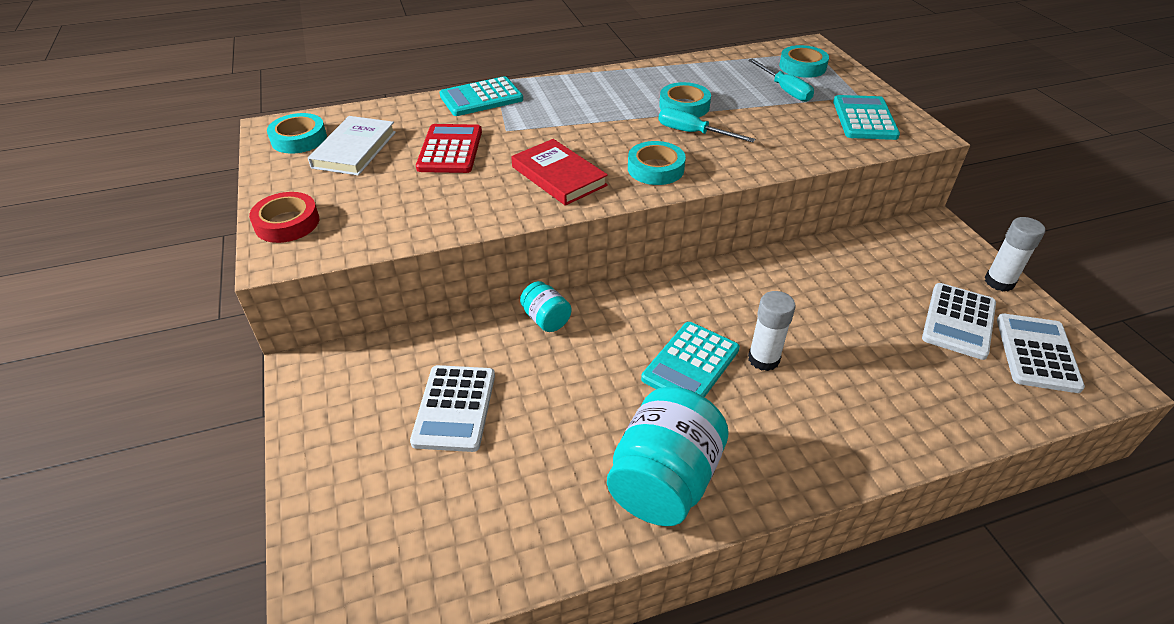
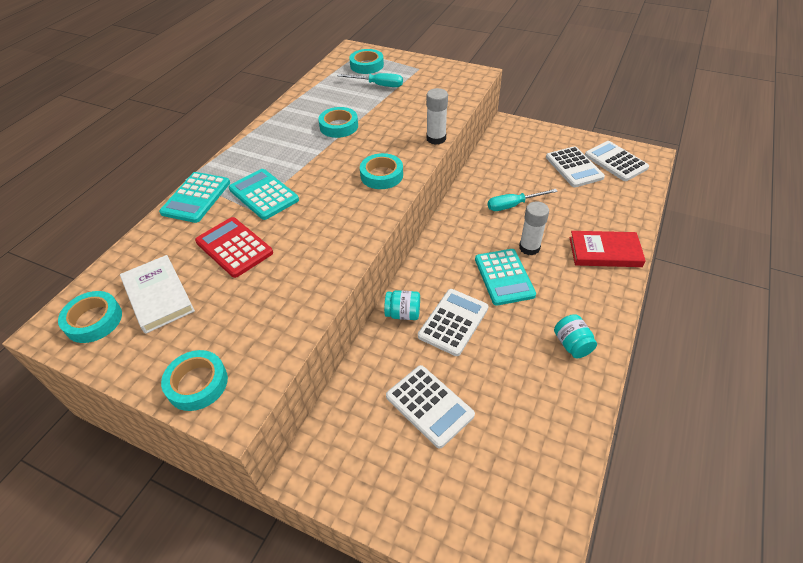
camera: 45 degrees left, 5 degrees up
red tape [249,192,319,243] -> turquoise tape [161,350,228,411]
red book [511,139,608,206] -> red book moved to [569,231,646,267]
turquoise jar [607,387,729,526] -> turquoise jar [554,314,597,358], size x0.49
turquoise screwdriver [659,108,755,142] -> turquoise screwdriver moved to [488,189,558,211]
turquoise calculator [833,95,900,140] -> turquoise calculator moved to [229,169,299,220]
white glue stick [985,217,1045,291] -> white glue stick moved to [426,88,448,145]
none -> white calculator [418,289,489,356]

